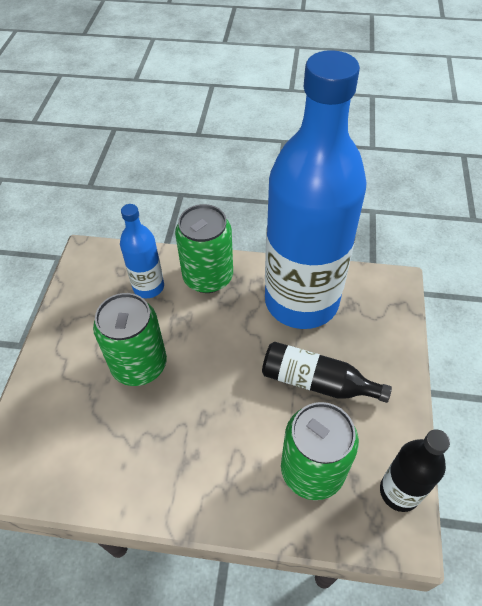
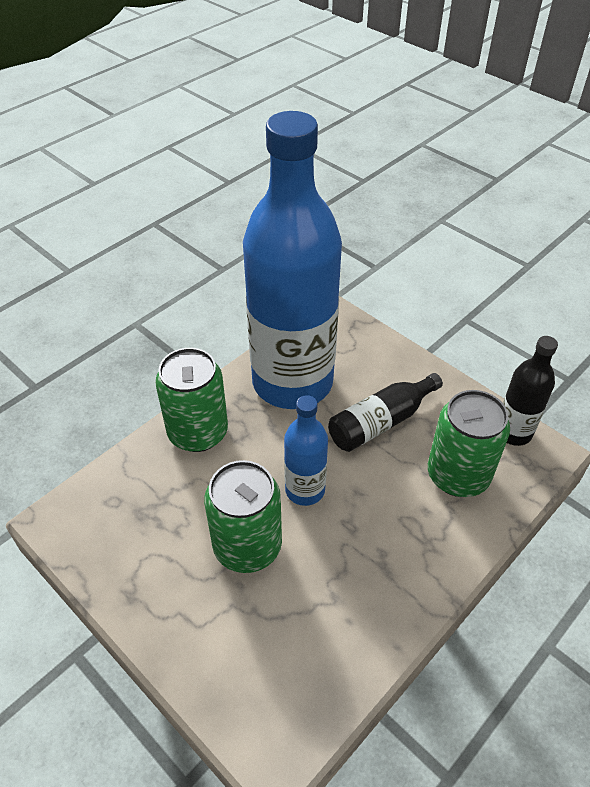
camera: 55 degrees left, 5 degrees down
blue bottle [120,204,164,298] -> blue bottle moved to [284,395,328,506]

